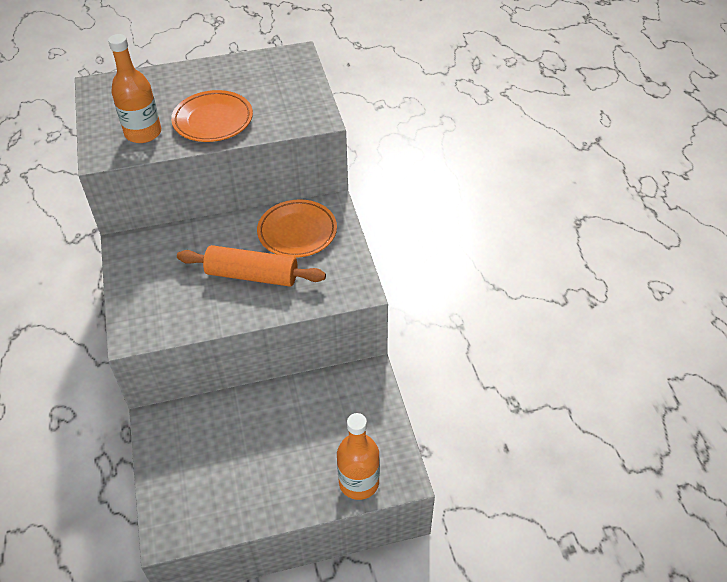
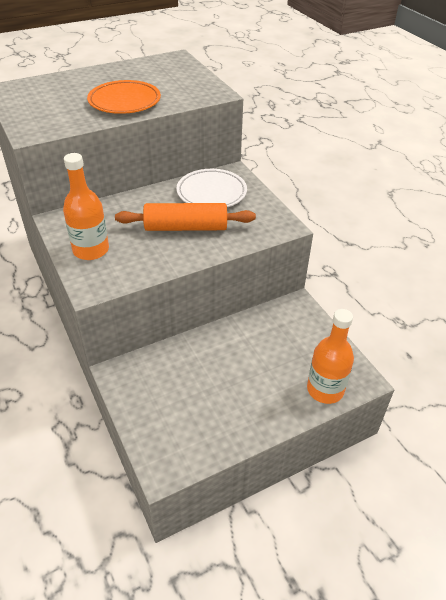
camera: 15 degrees left, 5 degrees down
orange bottle [108,34,161,143] -> orange bottle moved to [63,153,109,260]
orange plate [257,199,337,258] -> white plate [176,169,247,207]

